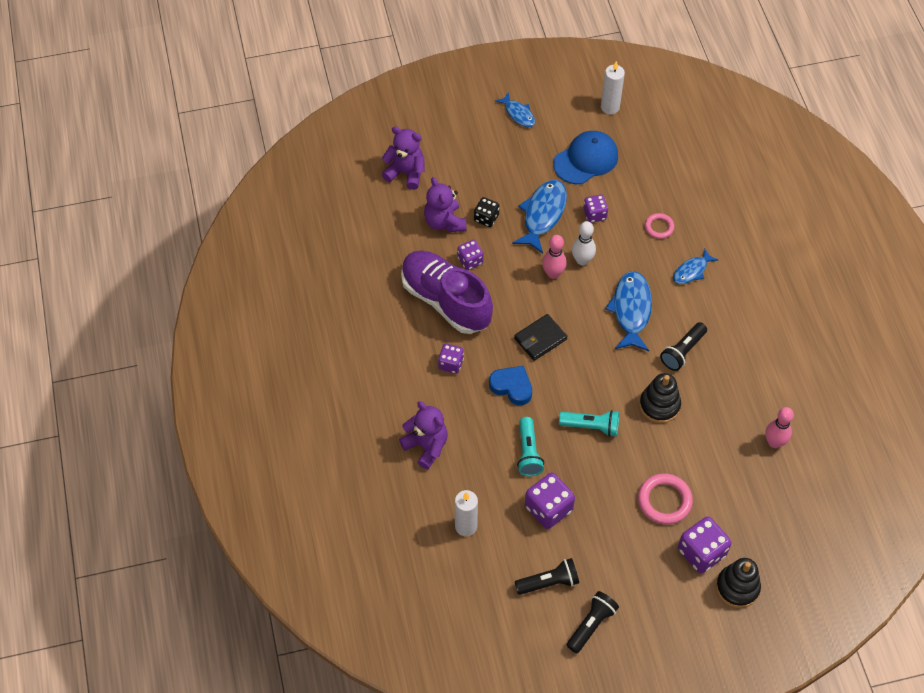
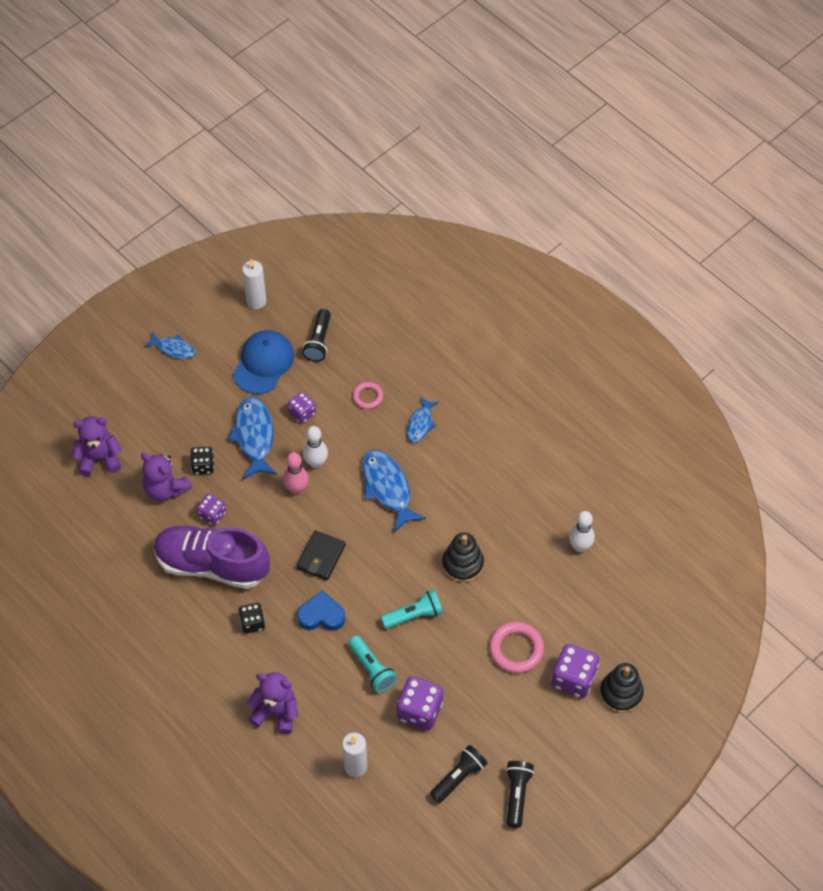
camera: 30 degrees left, 0 degrees up
purple dice [438,344,464,374] -> black dice [239,603,265,633]
black flashlight [660,322,707,371] -> black flashlight moved to [302,309,331,362]
pink bowling pin [765,407,794,448] -> white bowling pin [569,511,595,552]

